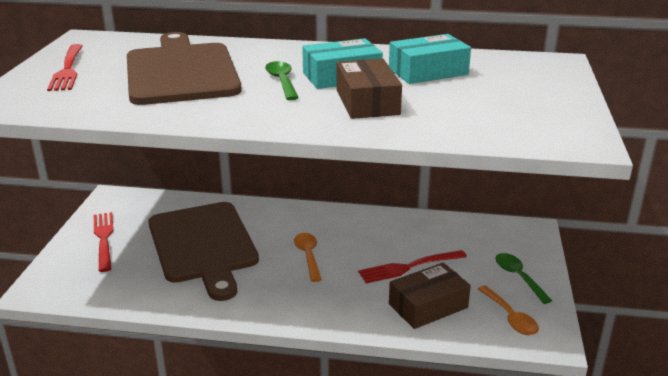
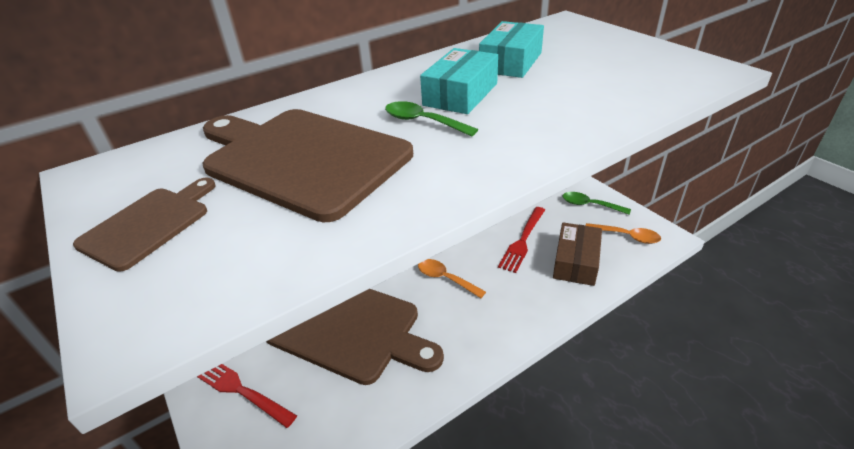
camera: 40 degrees left, 10 degrees up
red fork [47,44,83,91] -> brown cutting board [73,178,216,272]
brown box [336,59,402,119] -> none

